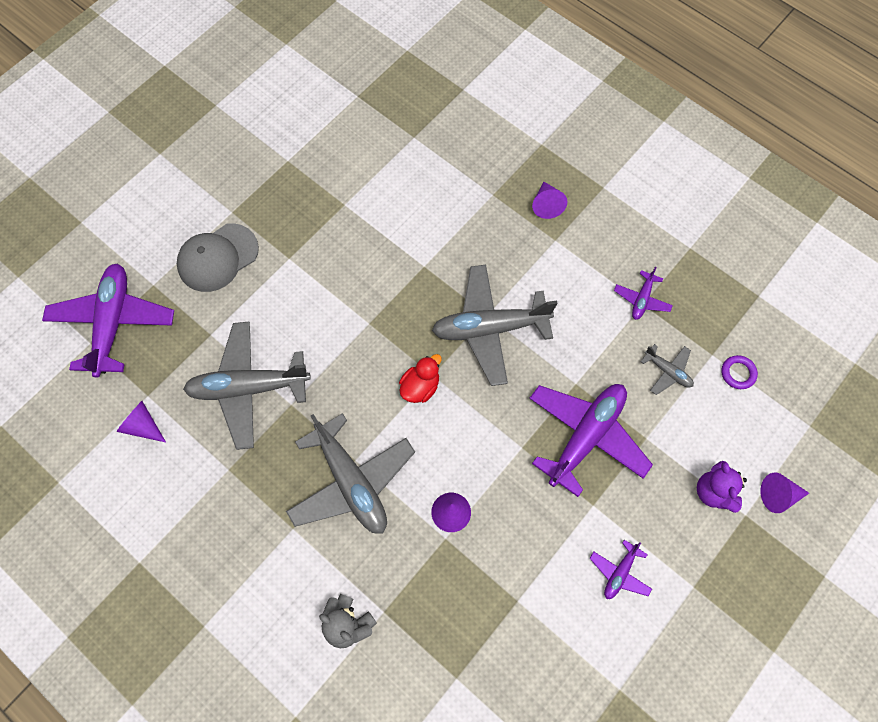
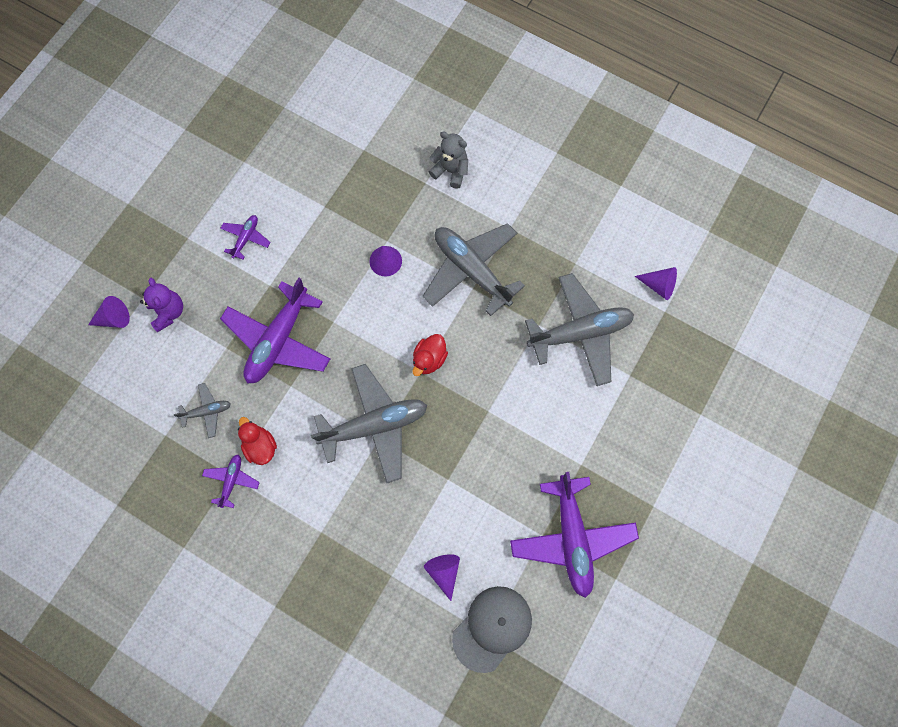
camera: 170 degrees right, 5 degrees up
purple plane [42,263,174,378] -> purple plane moved to [510,472,639,598]
grey cap [177,223,259,292] -> grey cap moved to [452,586,532,673]
purple cone [532,182,567,219] -> purple cone moved to [424,554,460,601]
grey plane [641,344,694,395] -> grey plane turned 135 degrees clockwise [174,383,231,438]
purple ring [721,355,758,389] -> none
none -> red duck [238,417,277,465]

